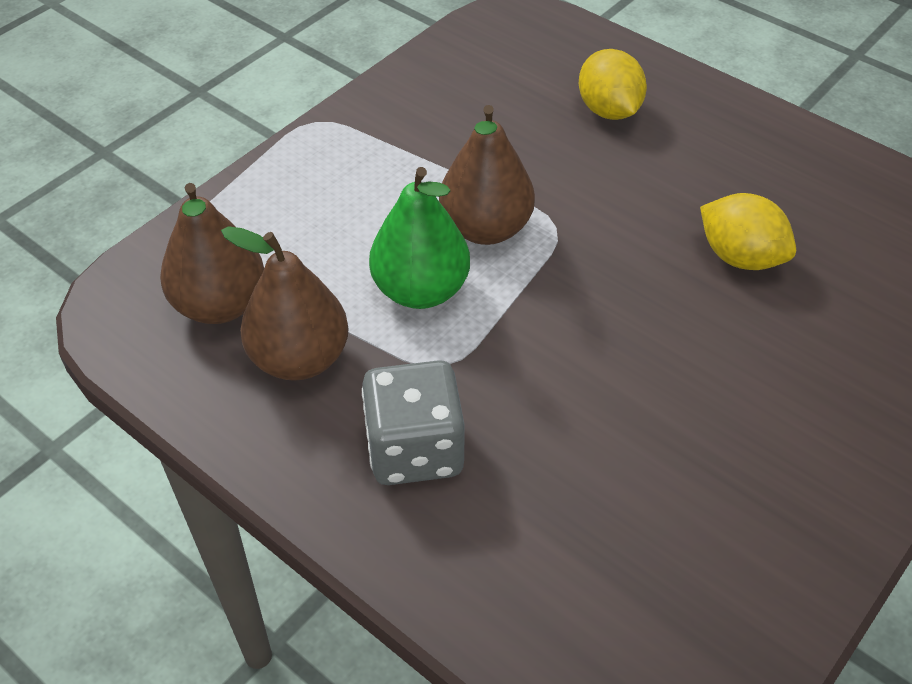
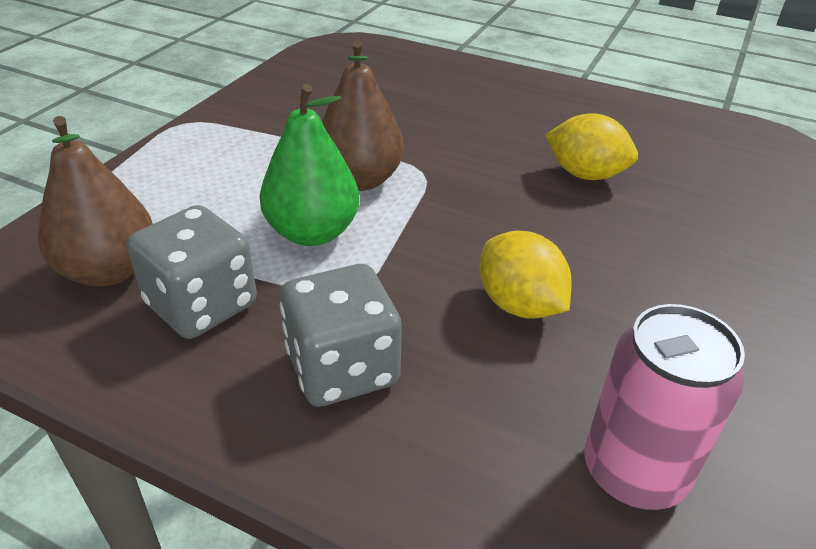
camera: 15 degrees left, 10 degrees down
brown pear [221,226,349,381] -> grey dice [127,205,257,339]
yellow lemon [579,49,647,120] -> yellow lemon moved to [480,231,571,319]
none -> pink can [584,304,745,510]

